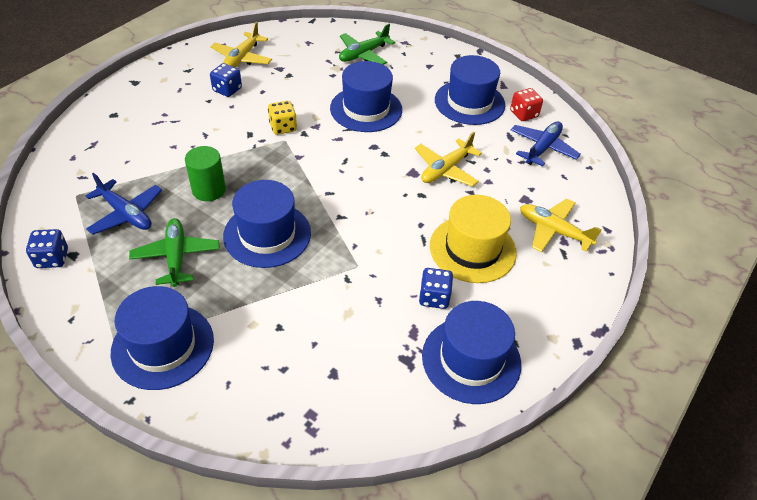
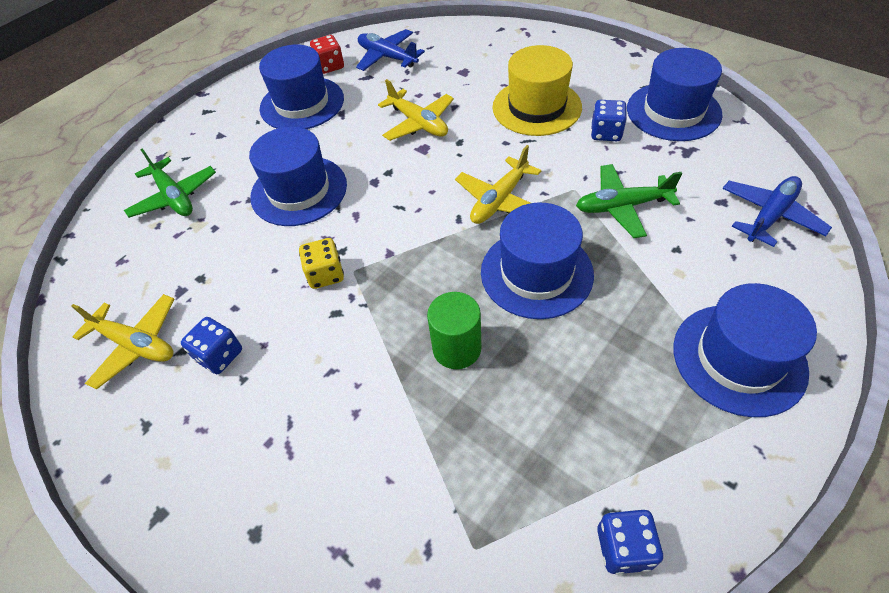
camera: 80 degrees left, 5 degrees up
blue plane [86,173,162,235] -> blue plane moved to [722,176,832,247]
green plane [129,218,220,287] -> green plane moved to [576,164,682,238]
yellow plane [520,199,601,252] -> yellow plane moved to [455,145,541,224]

